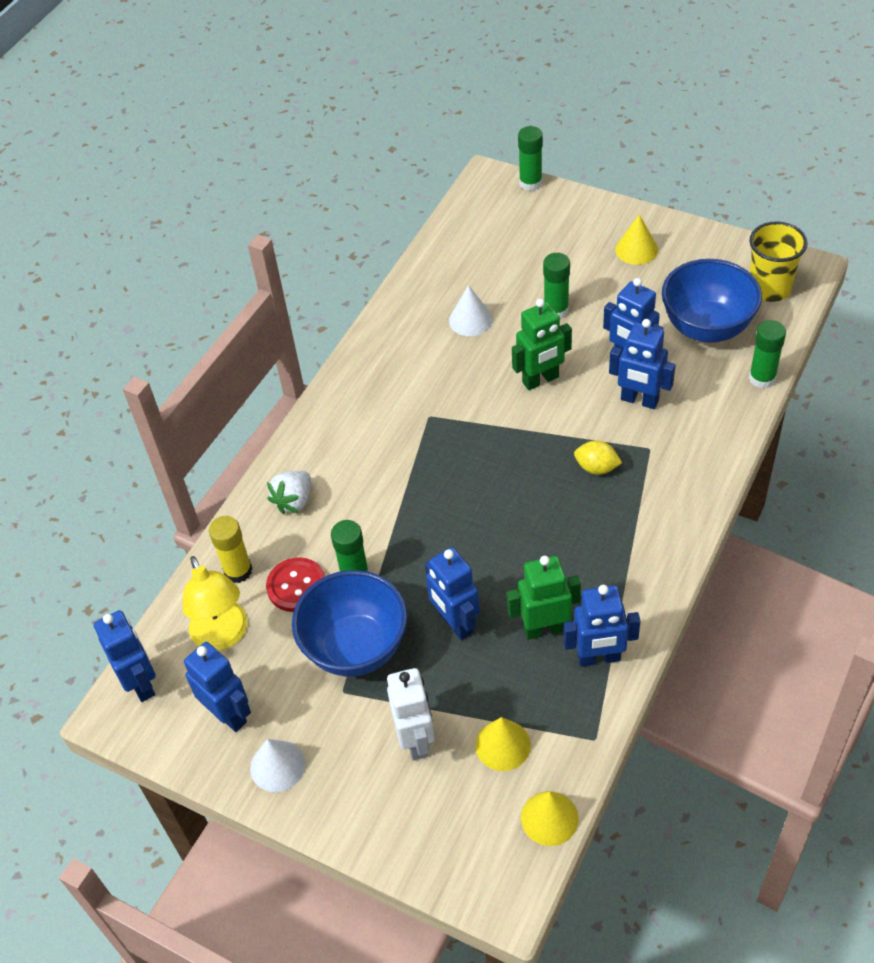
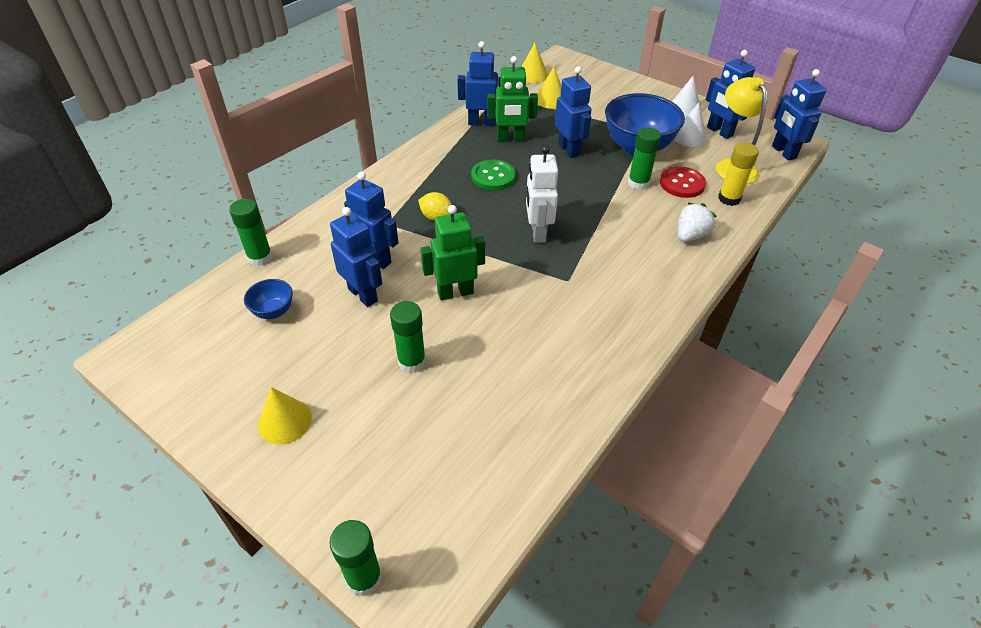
camera: 175 degrees left, 5 degrees down
white robot [387,668,435,761] -> white robot moved to [526,146,558,243]
white cone [449,285,493,336] -> white cone moved to [674,103,707,147]
blue bowl [662,259,762,343] -> blue bowl [244,279,293,319], size x0.47
yellow cup [749,221,808,302] -> none
none -> green button [471,159,515,190]

